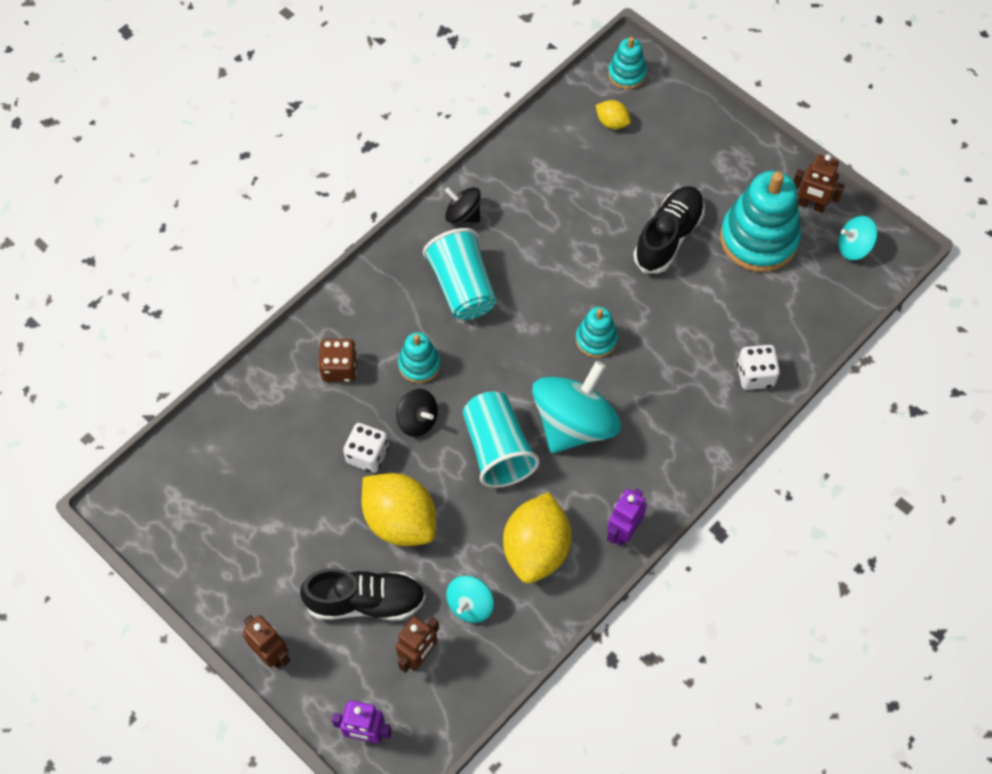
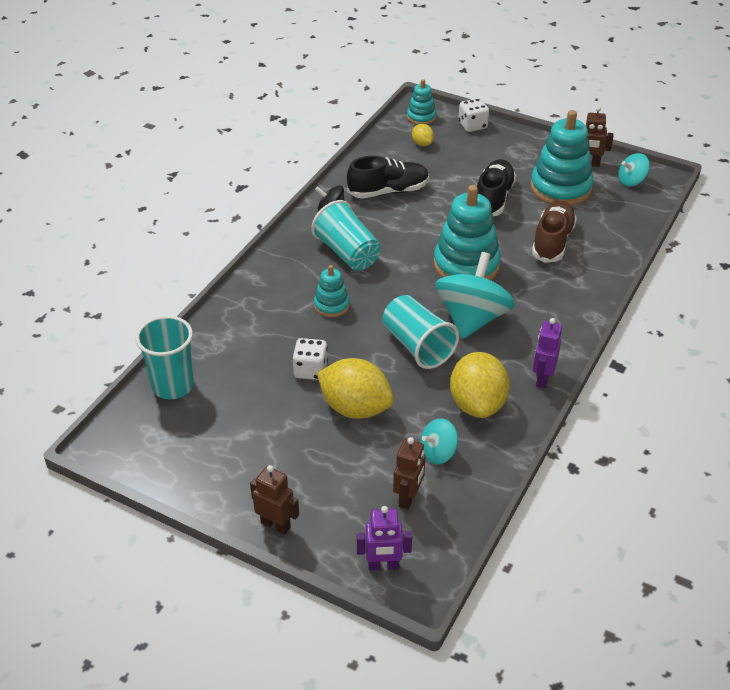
camera: 15 degrees left, 20 degrees down
black shoe [300,568,426,621] -> black shoe moved to [347,156,429,198]
brown dice [318,339,358,382] -> none
black spinning top [396,389,438,437] -> none
turquoise spinning top [446,576,494,623] -> turquoise spinning top turned 45 degrees clockwise [420,418,458,464]
turquoise stacking toy [576,307,618,358] -> turquoise stacking toy [434,185,501,280], size x1.94
yellow lemon [596,100,631,129] -> yellow lemon turned 45 degrees clockwise [412,124,434,147]
white dice [737,345,780,390] -> white dice moved to [458,98,489,132]
none -> turquoise cup [135,316,194,399]
none -> brown shoe [532,201,577,263]

